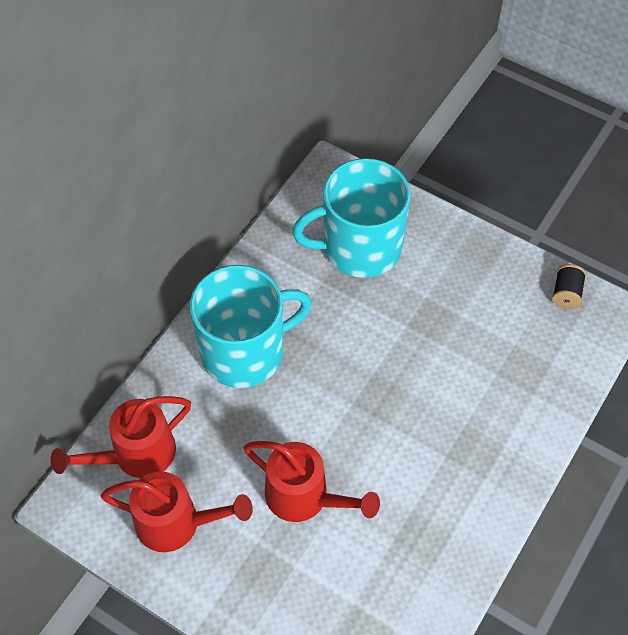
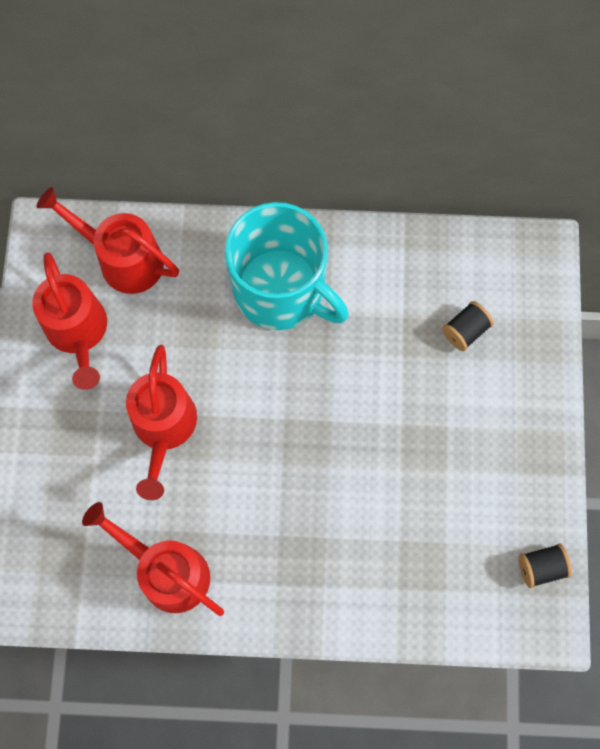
camera: 60 degrees right, 15 degrees up
turquoise mug [293,158,411,278] -> black spool [442,301,494,351]
none -> red watering can [82,502,224,616]

